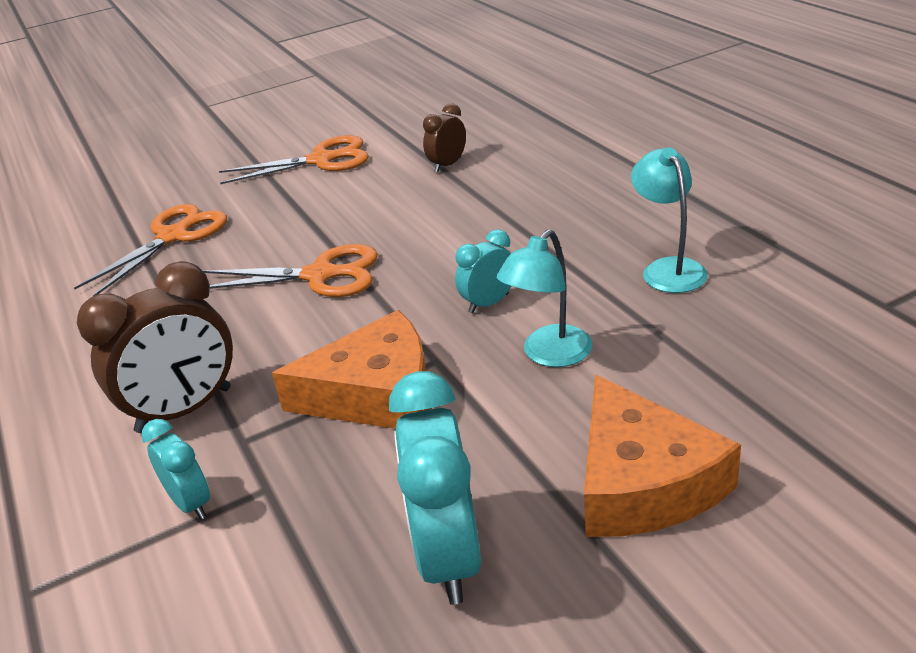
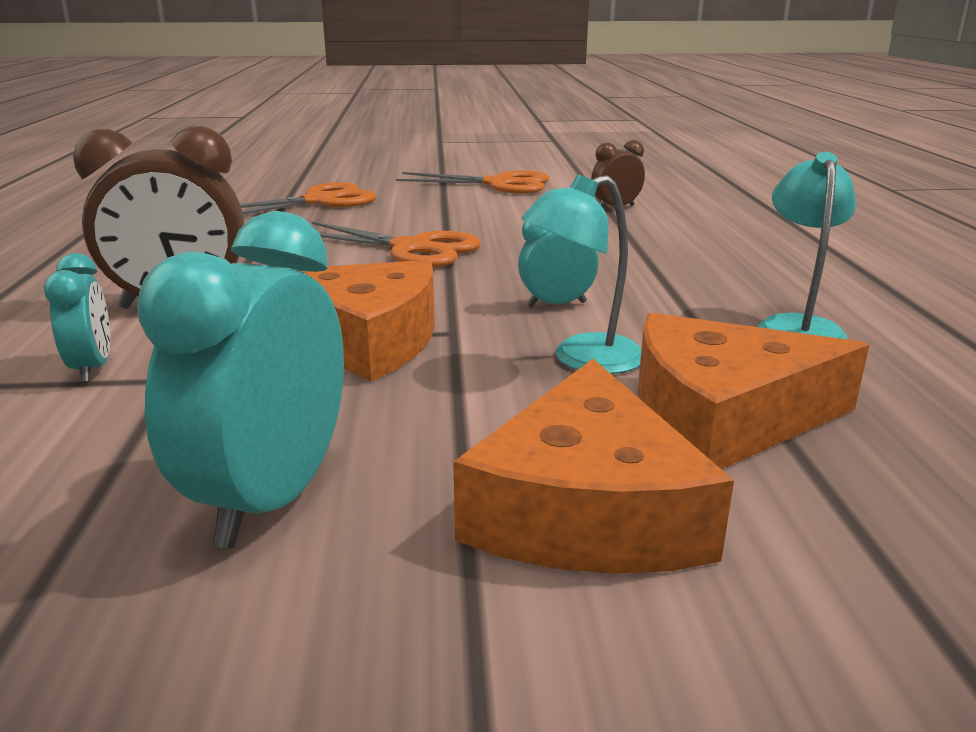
camera: 20 degrees right, 10 degrees down
none -> orange cheese [638,313,869,469]

